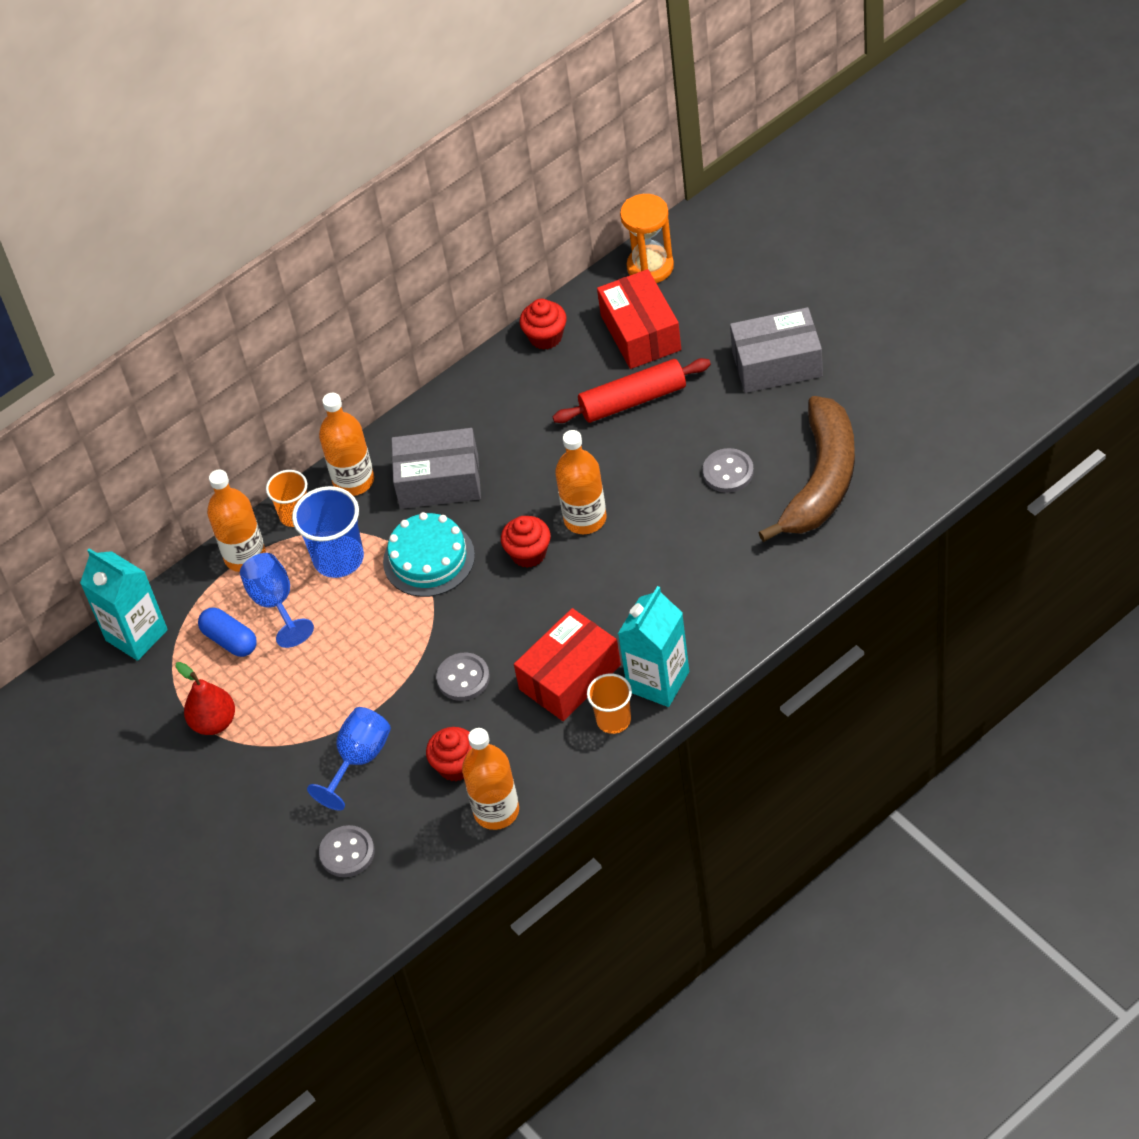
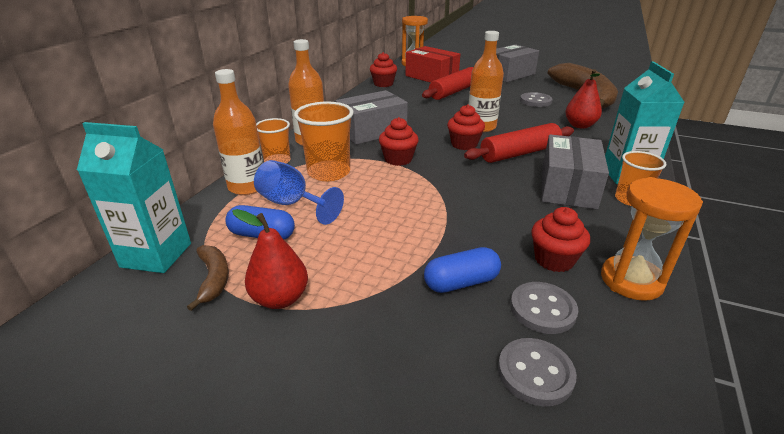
camera: 35 degrees left, 20 degrees down
blue cup [292,486,364,578] -> orange cup [294,102,354,181]
blue goblet [307,707,391,811] -> blue capsule [424,247,501,293]
turquoise cake [383,512,475,597] -> red cupcake [379,117,419,166]
grey button [436,653,490,701] -> grey button moved to [510,282,578,334]
orange bottle [462,728,519,830] -> orange hourglass [601,177,703,301]
red box [514,608,621,721] -> grey box [541,134,609,209]
none -> brown banana [187,245,229,311]
none -> red rolling pin [464,123,574,163]
none -> red pear [565,69,602,129]

